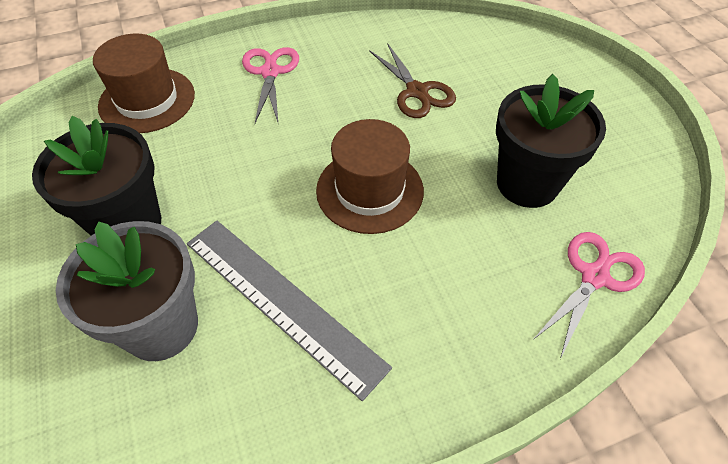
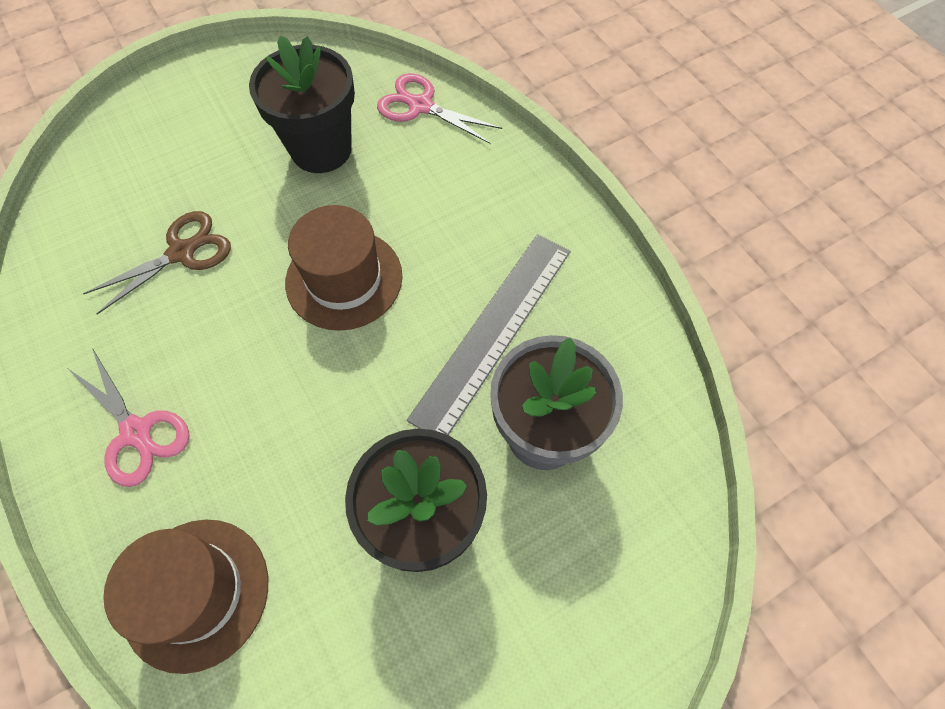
camera: 100 degrees left, 10 degrees up
pink scissors [242,47,299,123] -> pink scissors turned 120 degrees counterclockwise [67,348,189,487]

